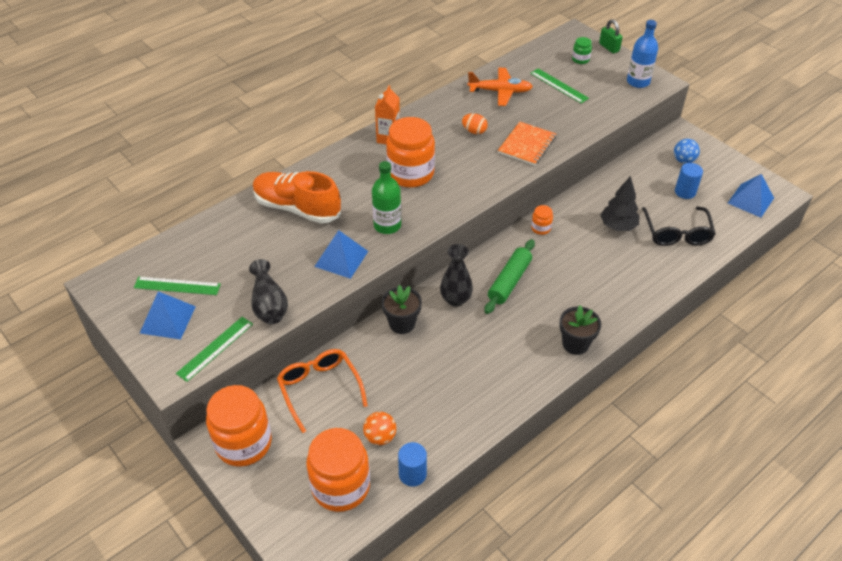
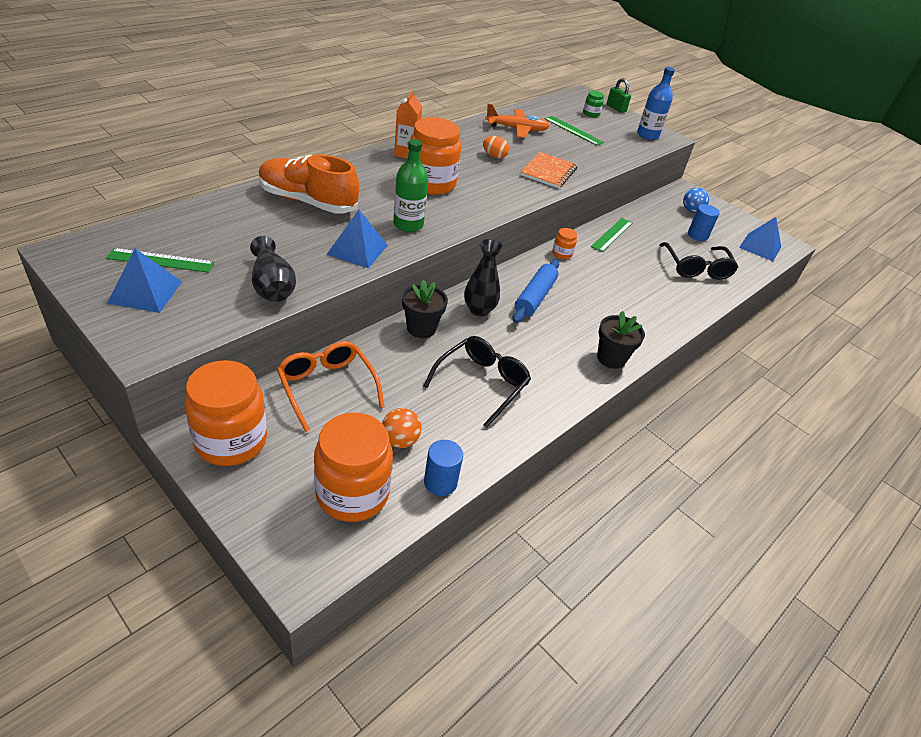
camera: 10 degrees left, 5 degrees down
green ruler [176,317,253,382] -> green ruler moved to [591,218,633,252]
green rolling pin [484,239,535,314] -> blue rolling pin [512,259,559,323]
black tree [600,176,639,231] -> none
none -> black glasses [423,336,531,428]

